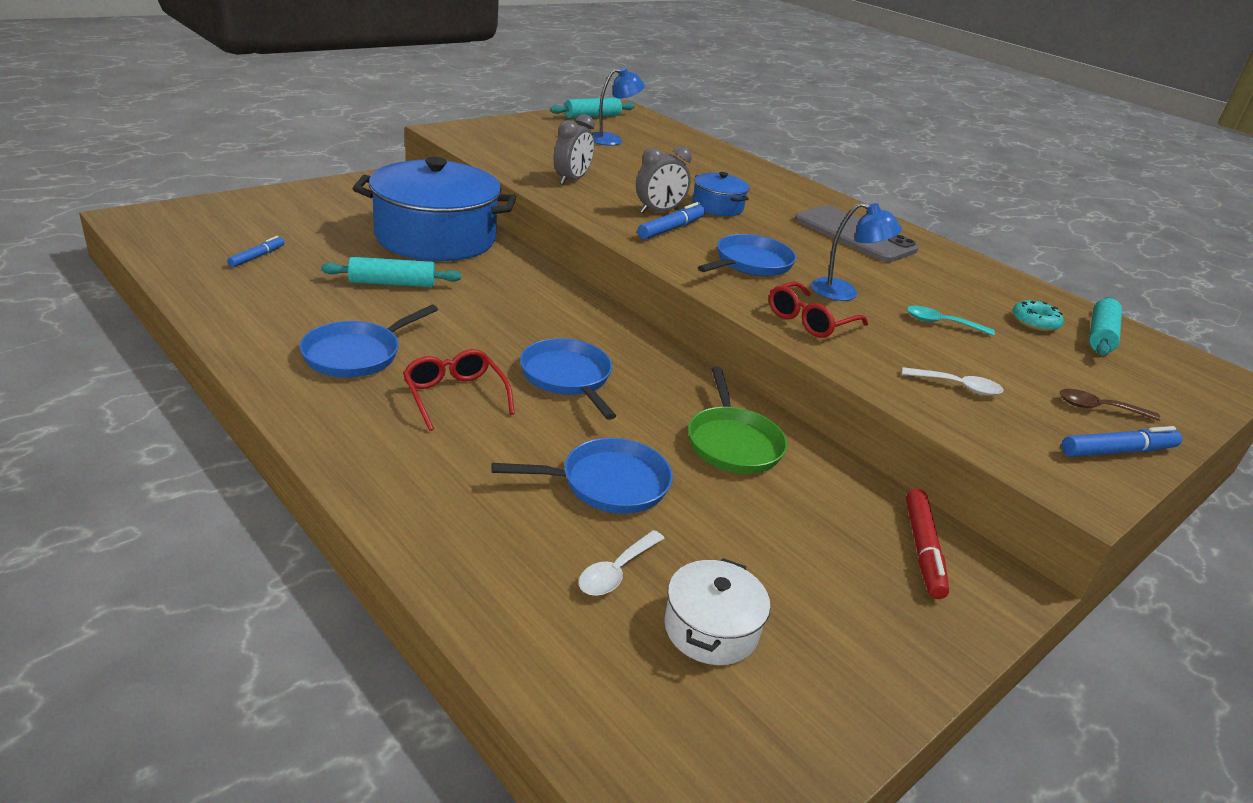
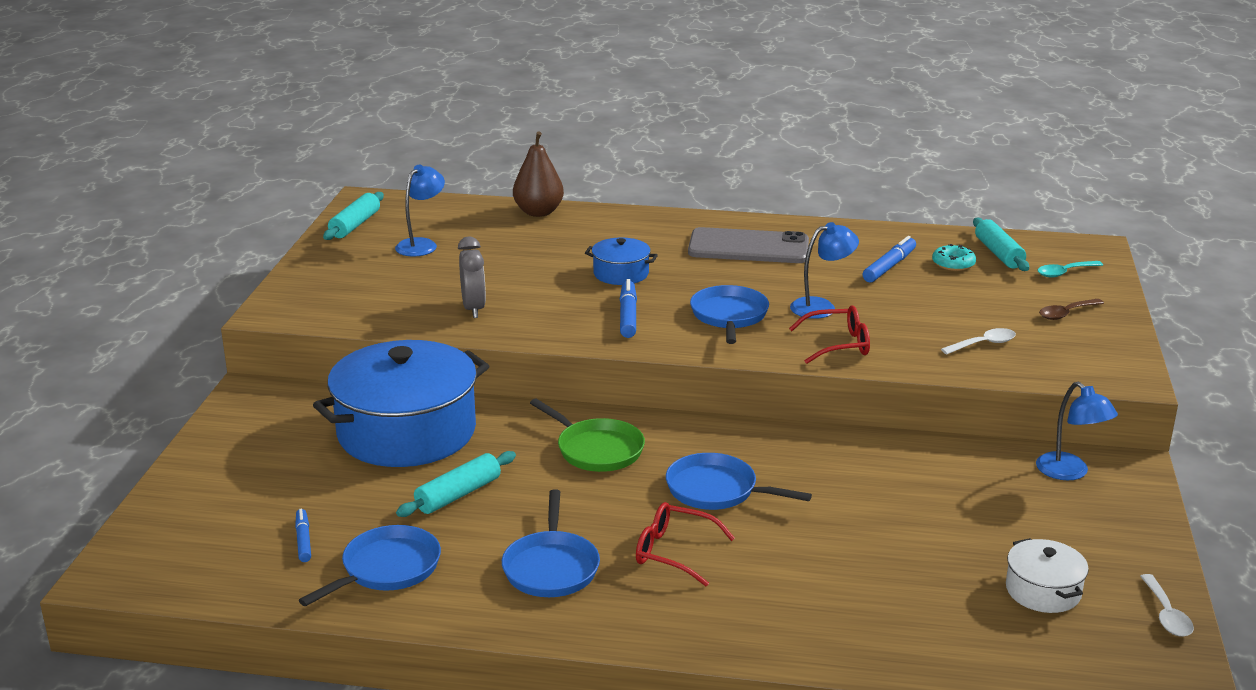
camera: 35 degrees left, 5 degrees down
blue pan [491,438,673,514] -> blue pan moved to [299,525,441,606]
white spoon [578,530,665,596] -> white spoon moved to [1140,574,1194,637]
grey clock [636,146,692,213] -> none
green pan [688,367,787,474] -> green pan moved to [530,399,645,472]
red glasses [769,282,868,338] -> red glasses turned 105 degrees counterclockwise [789,305,870,364]
red marker [906,489,949,599] -> blue lamp [1036,382,1118,480]
turquoise spoon [907,306,995,336] -> turquoise spoon moved to [1038,261,1103,277]
blue marker [1062,426,1182,457] -> blue marker moved to [862,236,916,282]
none -> brown pear [513,132,564,217]

